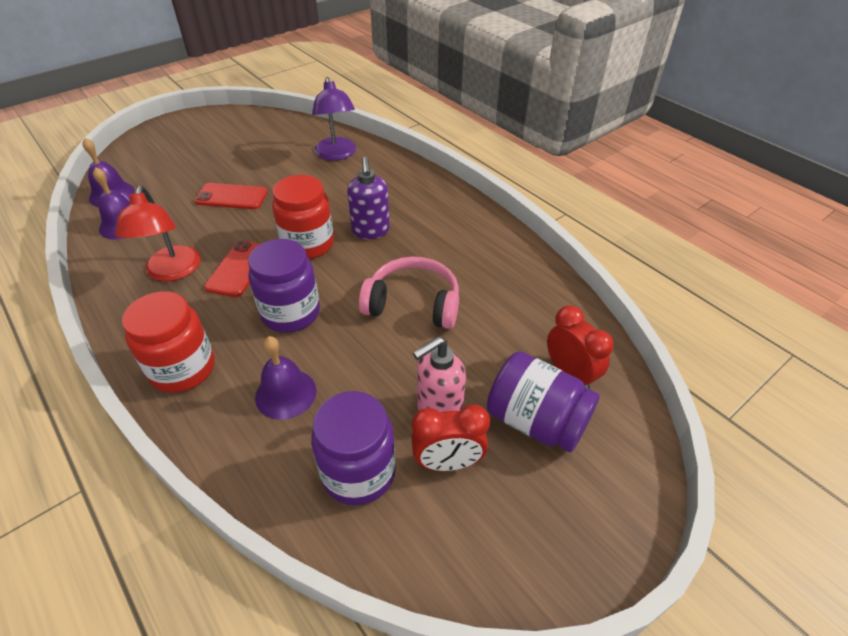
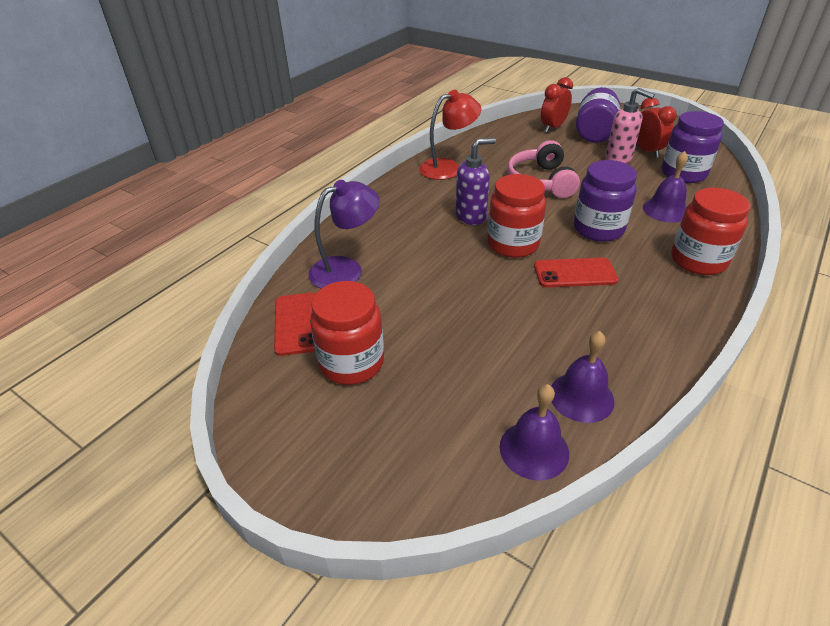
camera: 105 degrees left, 5 degrees down
red lamp [115,186,201,281] -> red lamp moved to [419,90,481,180]
red phone [195,183,268,209] -> red phone moved to [274,293,315,356]
none -> red jar [310,281,384,385]

